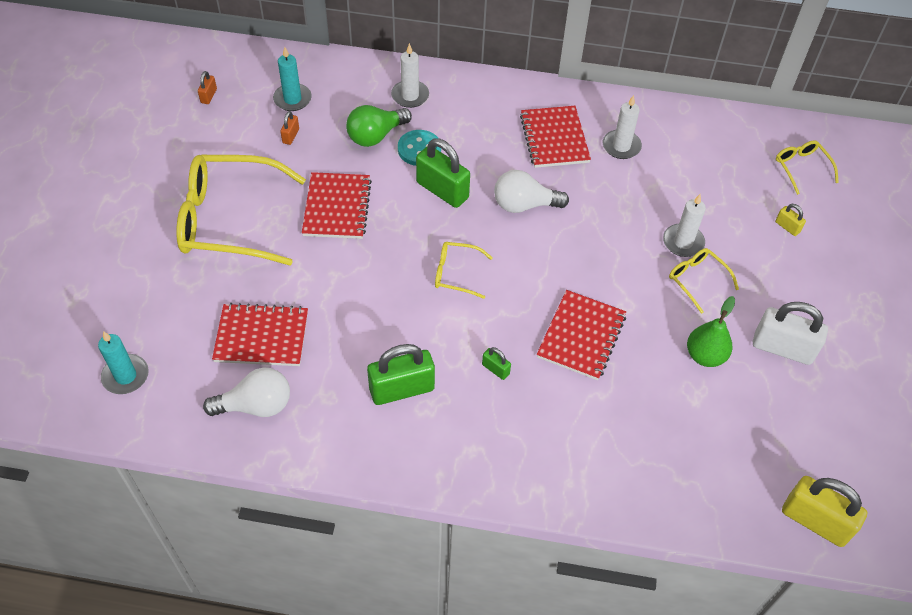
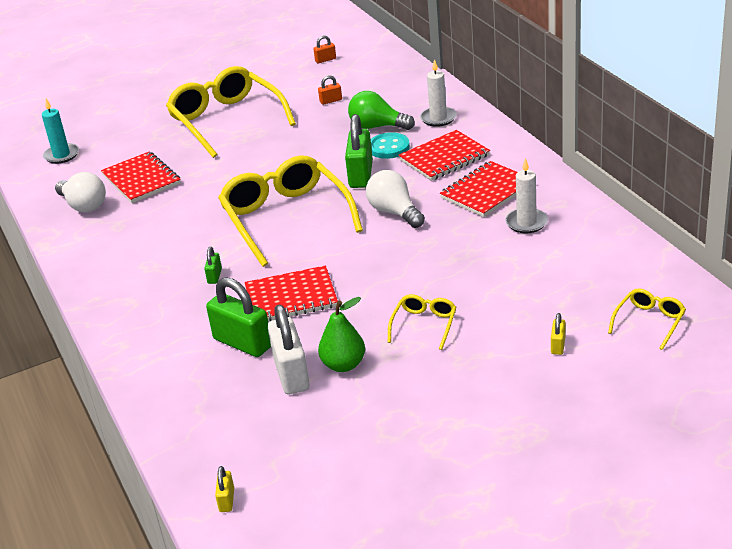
camera: 60 degrees right, 20 degrees down
turquoise candle [273,47,312,111] -> none
red notebook [302,172,372,239] -> red notebook moved to [398,130,490,181]
green padlock [367,344,435,405] -> green padlock moved to [206,277,271,357]
yellow glasses [435,242,493,299] -> yellow glasses [218,155,363,267], size x2.20
white candle [663,194,706,257] -> none
white padlock [753,302,828,365] -> white padlock moved to [268,304,310,394]
yellow padlock [782,476,868,547] -> yellow padlock [215,466,234,512], size x0.47

